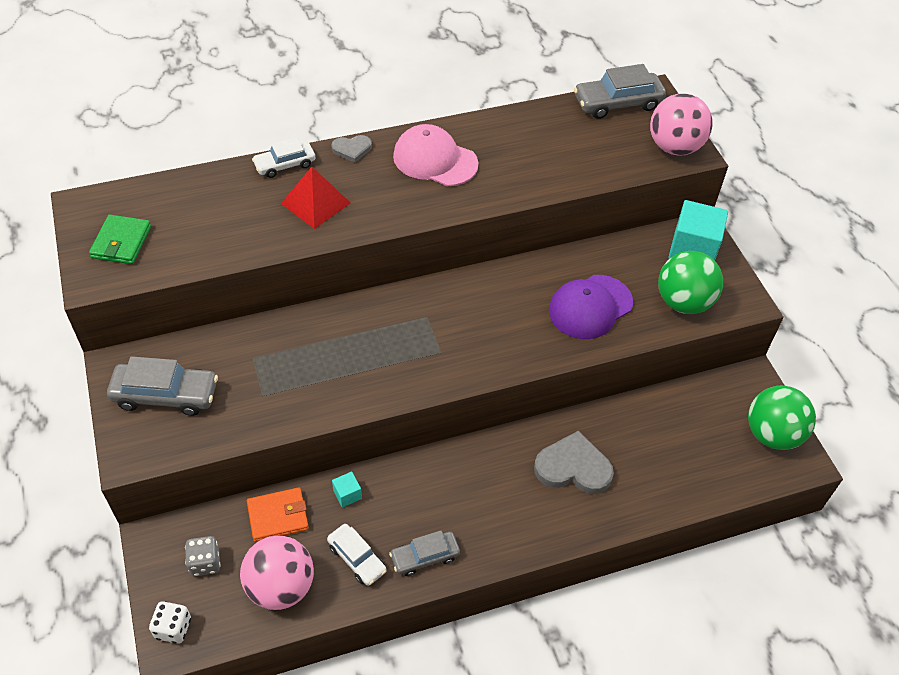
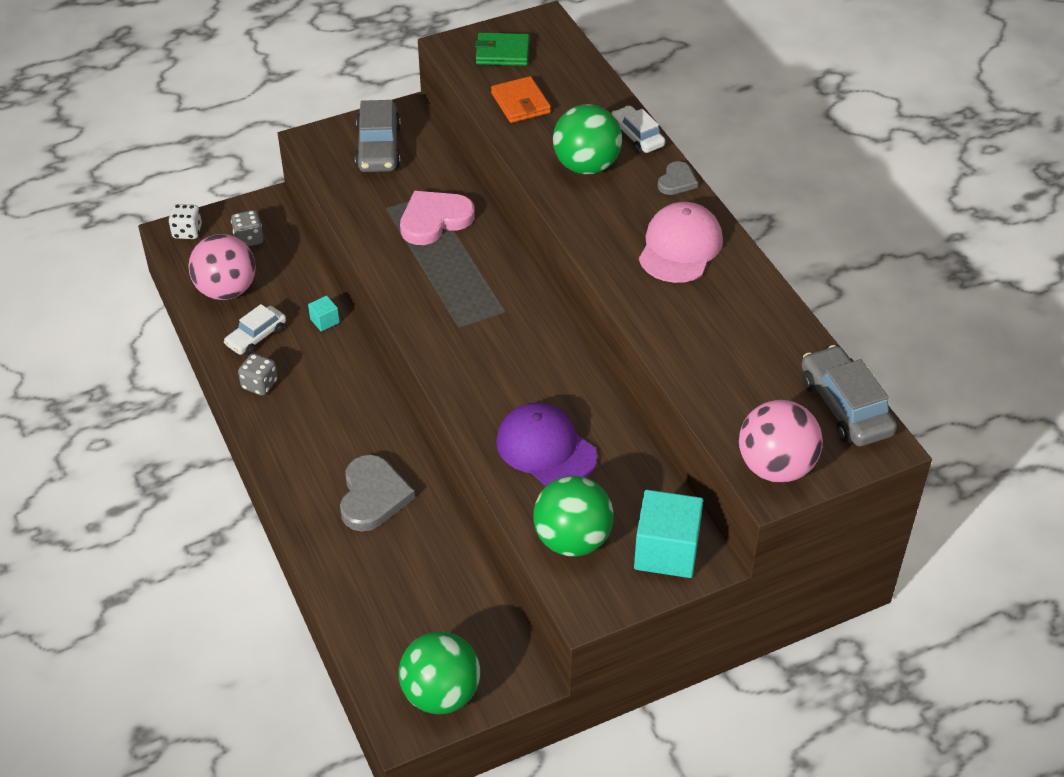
camera: 85 degrees right, 5 degrees down
orange wallet [247,487,309,542] -> orange wallet moved to [491,76,551,123]
red pyramid [281,167,351,229] -> green ball [553,104,622,174]
grey heart [332,135,372,163] -> grey heart turned 135 degrees counterclockwise [657,161,698,195]
grey car [389,531,460,576] -> grey dice [238,353,278,396]
none -> pink heart [400,191,475,245]

